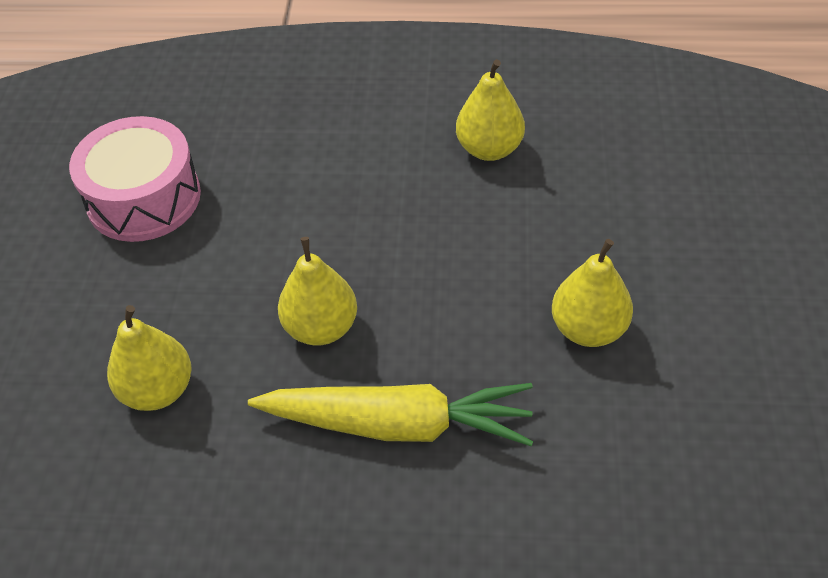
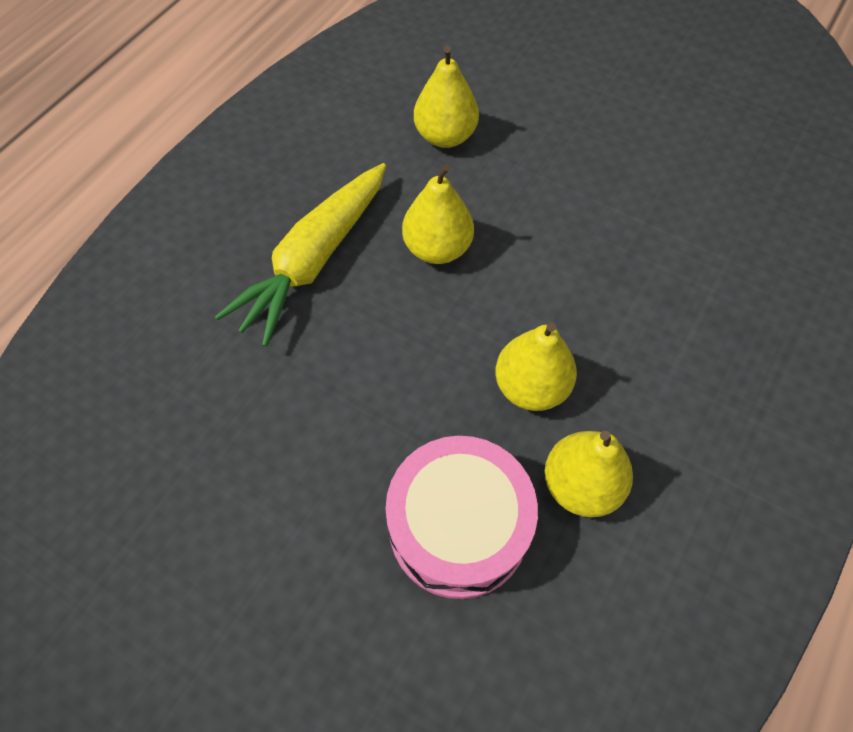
camera: 115 degrees right, 10 degrees up
pink drum [69,116,201,242] -> pink drum moved to [386,436,538,599]
yellow pear [552,239,633,347] -> yellow pear moved to [495,322,577,411]

